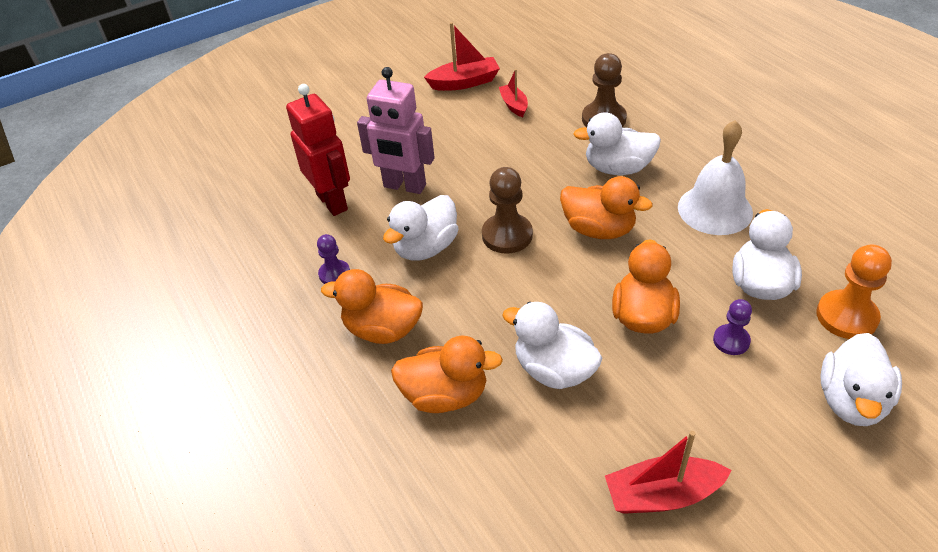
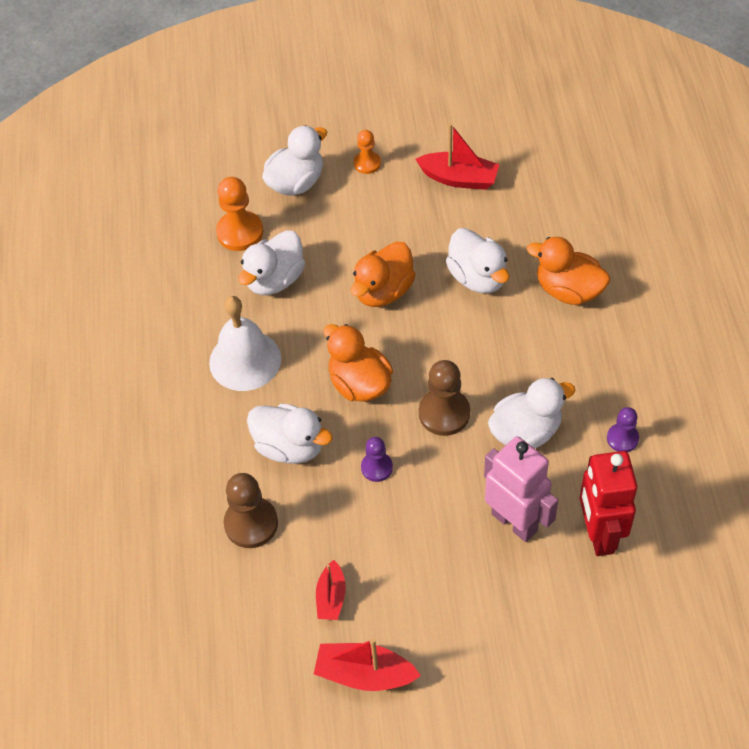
camera: 155 degrees left, 10 degrees up
orange duck [321,269,423,344] -> none
purple pawn [713,299,752,355] -> purple pawn moved to [361,437,393,482]
none -> orange pawn [354,130,381,174]

